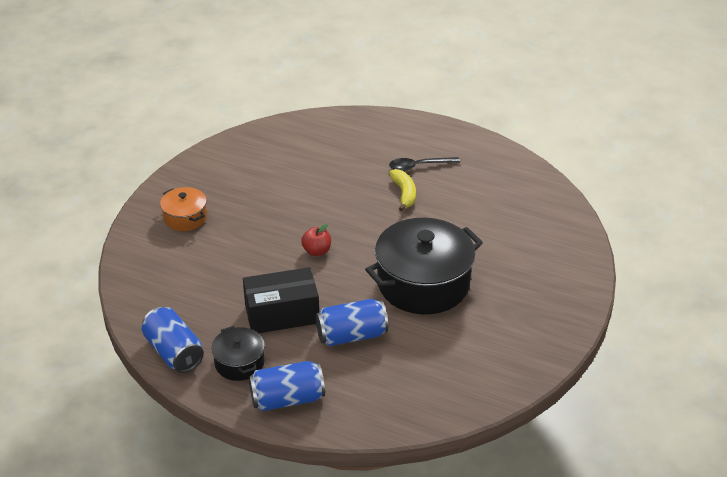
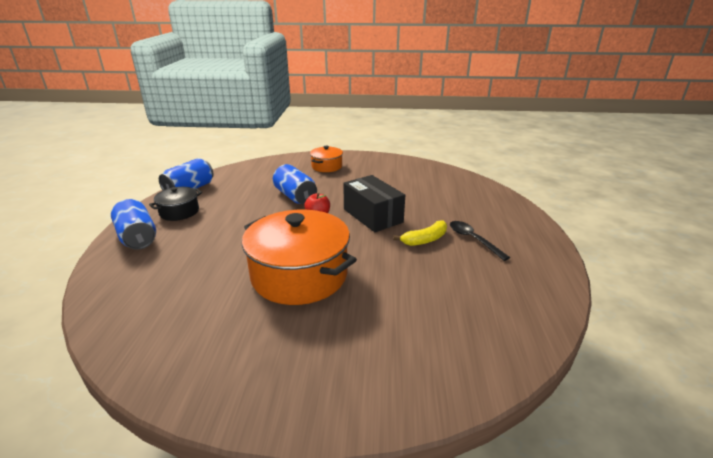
camera: 70 degrees right, 10 degrees down
black box [243,267,319,333] -> black box moved to [343,175,405,232]
blue can [316,299,388,346] -> blue can moved to [273,164,317,204]
black pot [365,218,483,314] -> orange pot [242,210,357,305]

